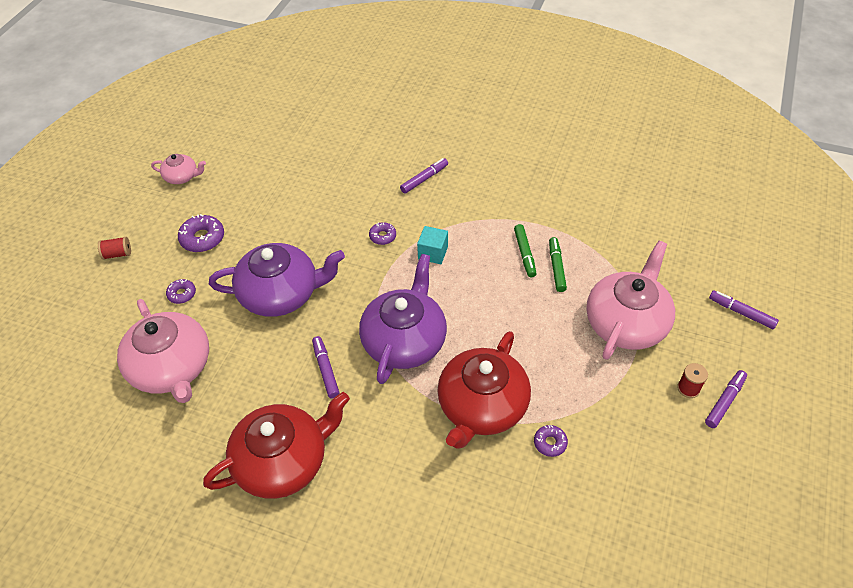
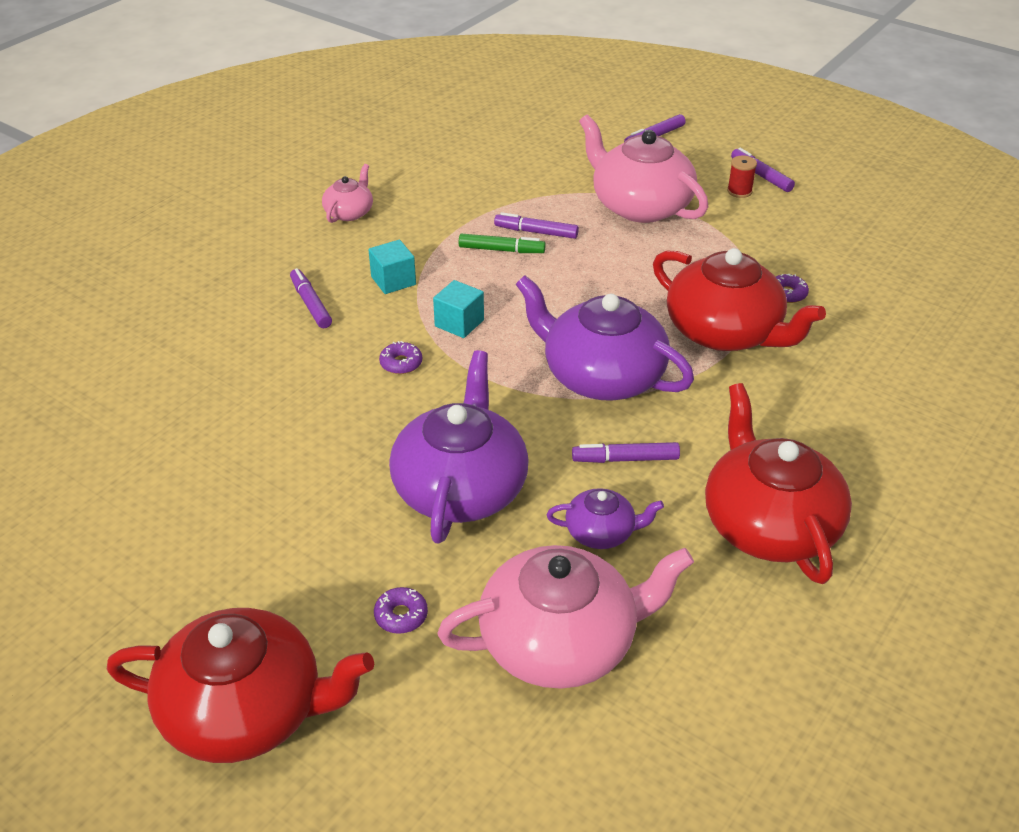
camera: 75 degrees left, 10 degrees down
red spool [98,237,131,260] -> red teapot [107,608,374,763]
pink teapot [151,154,206,184] -> pink teapot moved to [322,164,373,223]
purple donut [178,214,224,252] -> none
green marker [549,237,567,292] -> purple marker [494,212,579,239]
none -> turquoise cube [368,240,416,294]
none -> purple teapot [547,488,664,549]

